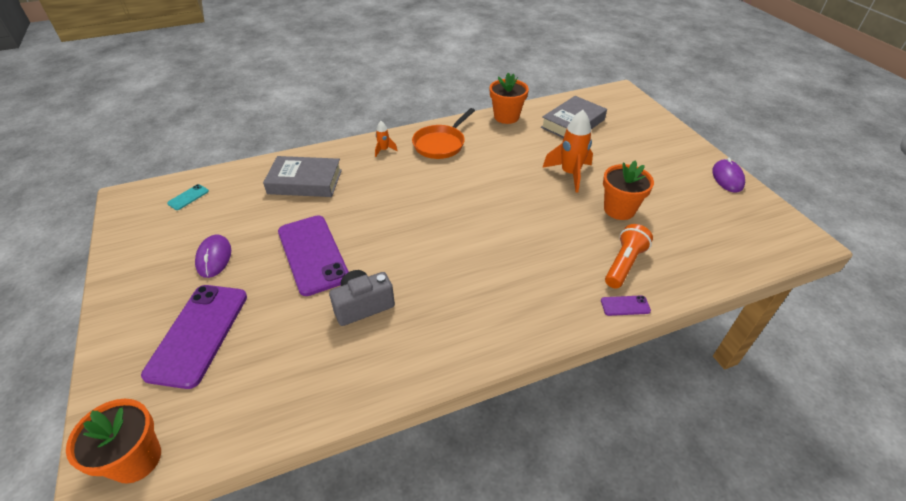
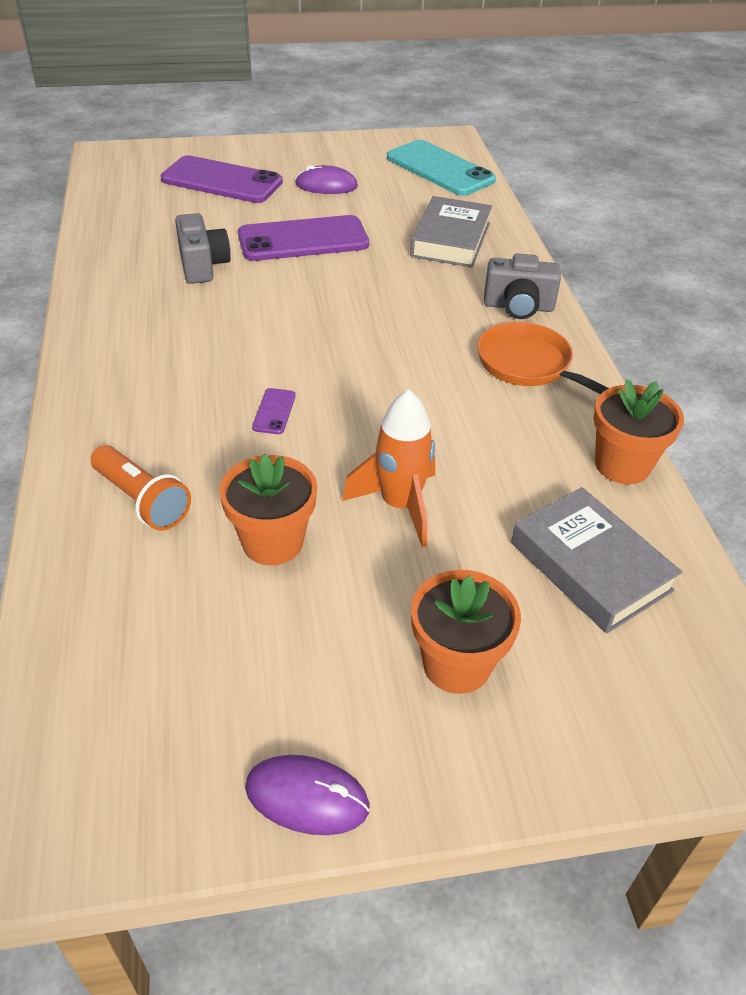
camera: 100 degrees right, 0 degrees up
orange flower pot [66,399,161,484] -> orange flower pot moved to [411,570,521,694]
turquoise phone [167,184,209,210] -> turquoise phone [387,140,496,196], size x2.44
orange rocket [375,121,398,157] -> grey camera [484,253,561,319]
purple phone [601,295,651,316] -> purple phone moved to [252,388,296,434]

